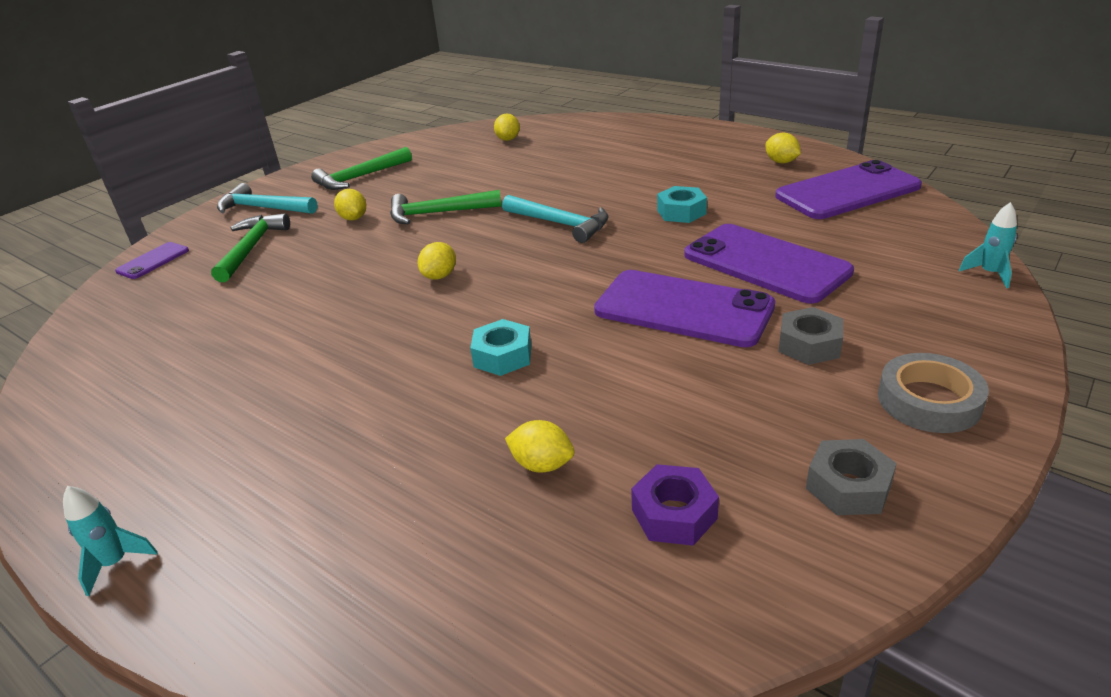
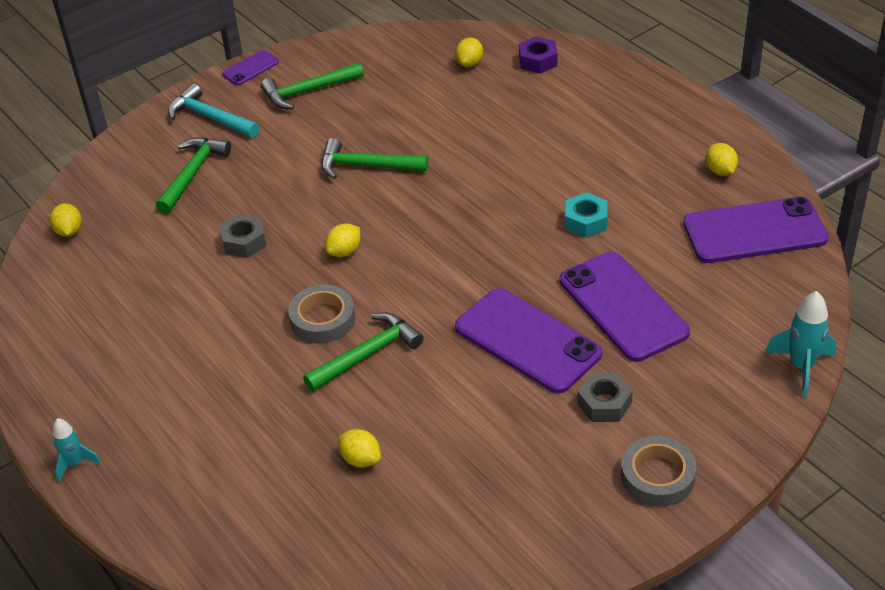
camera: 15 degrees right, 10 degrees up
purple phone [115,242,189,279] -> purple phone moved to [222,50,279,85]
yellow lemon [334,189,366,220] -> yellow lemon moved to [50,203,82,237]
turquoise nut [470,319,532,376] -> green hammer [303,312,424,392]
turquoise hammer [502,195,608,243] -> none
purple nut [631,464,719,546] -> purple nut moved to [519,36,557,73]
grey nut [806,439,897,515] -> grey nut moved to [220,214,266,258]
turquoise rocket [959,202,1017,288] -> turquoise rocket [766,291,836,397], size x1.56
none -> grey tape [288,285,355,343]

